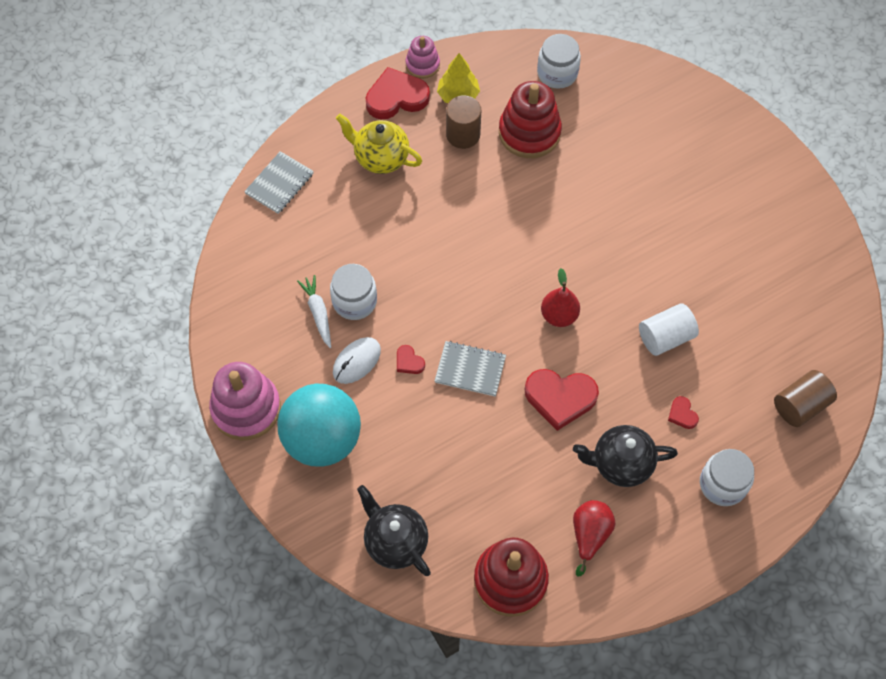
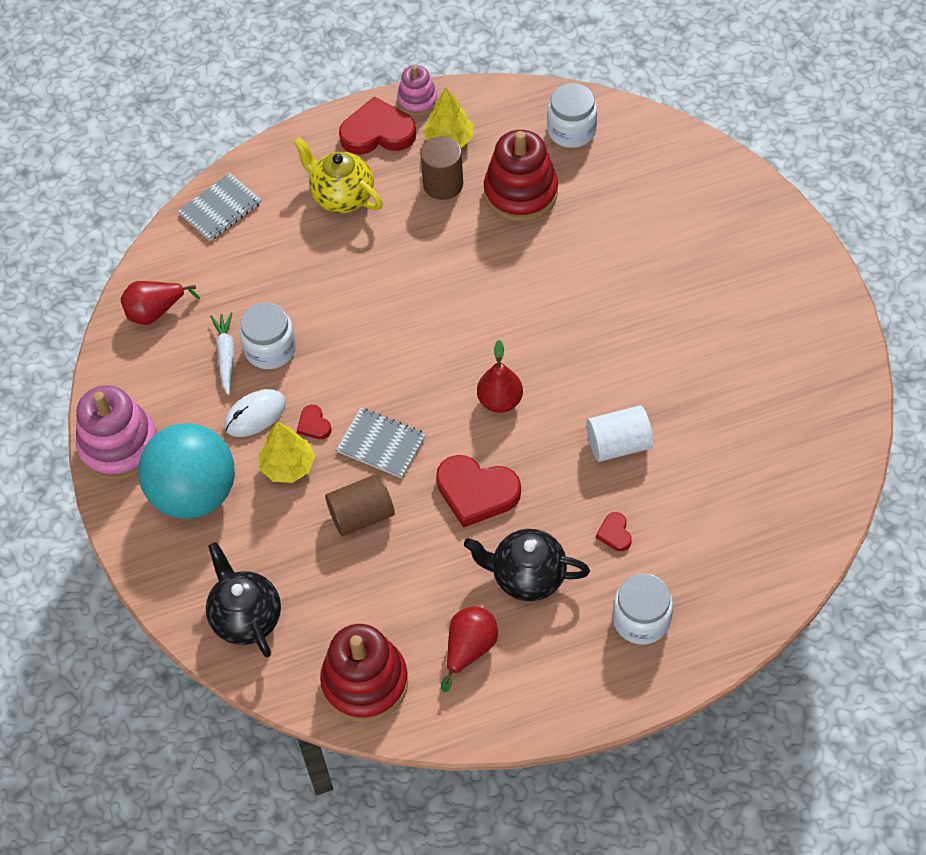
camera: 15 degrees right, 5 degrees down
brown cylinder [774,370,837,427] -> brown cylinder moved to [325,474,395,536]
none -> red pear [121,281,200,325]
none -> yellow tree [259,422,315,483]

